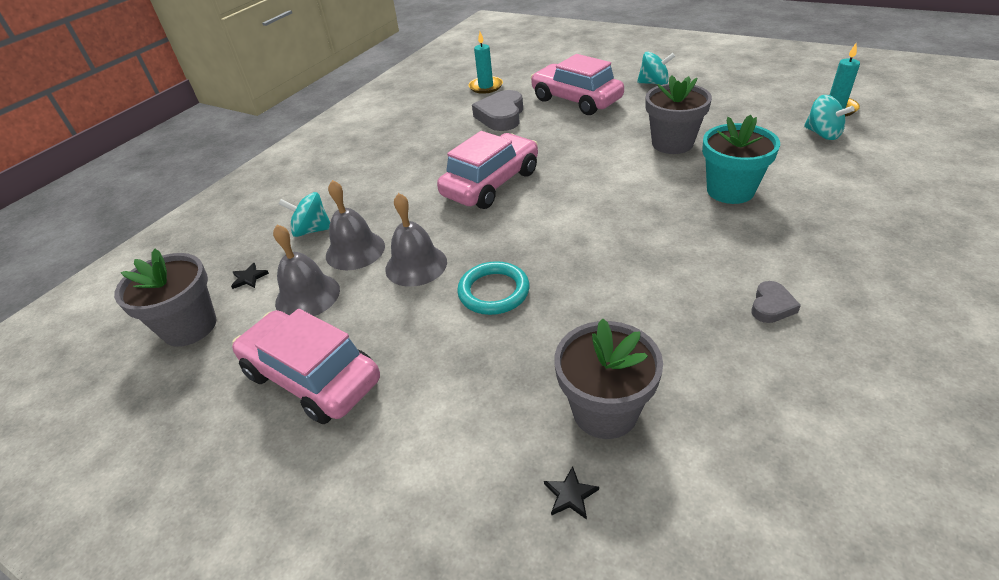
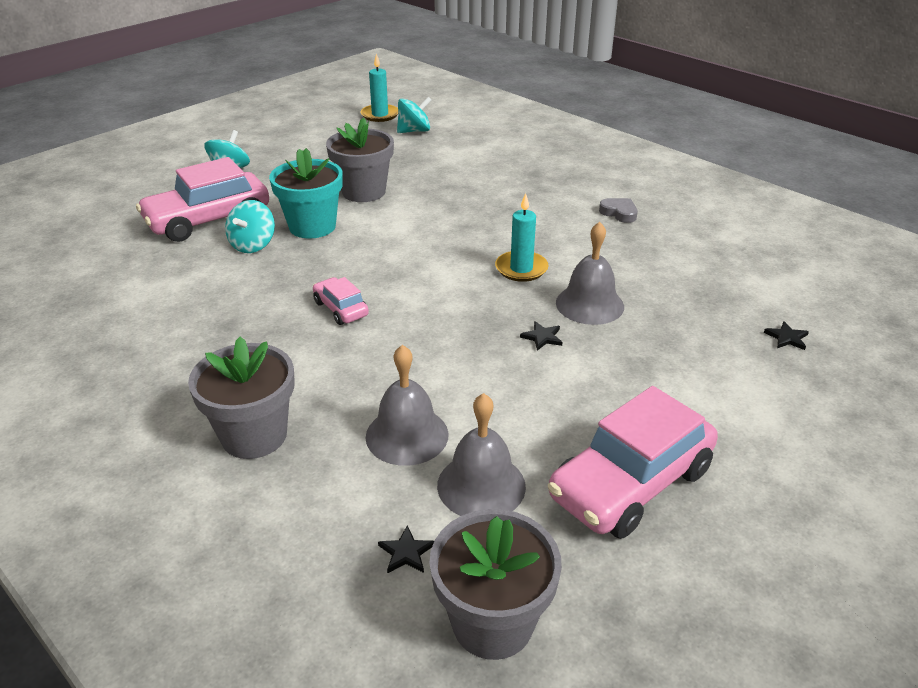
camera: 80 degrees left, 5 degrees down
turquoise spinning top [279,192,330,237] -> turquoise spinning top moved to [225,200,275,253]
grey bell [385,193,447,287] -> grey bell moved to [556,222,624,325]
pink car [437,131,538,209] -> pink car [313,277,369,325], size x0.49
turquoise ring [457,261,530,315] -> black star [520,321,562,351]
turquoise candle [469,32,503,94] -> turquoise candle moved to [495,193,549,282]
grey heart [472,90,523,131] -> none
grey flower pot [554,318,663,439] -> grey flower pot moved to [188,337,295,459]
turquoise flower pot [702,115,780,204] -> turquoise flower pot moved to [269,148,343,239]

